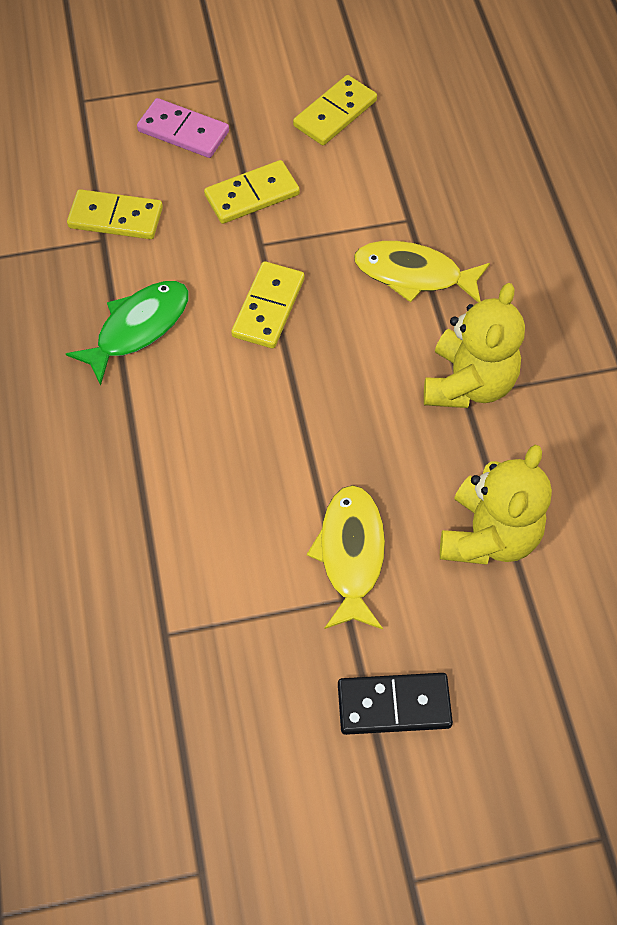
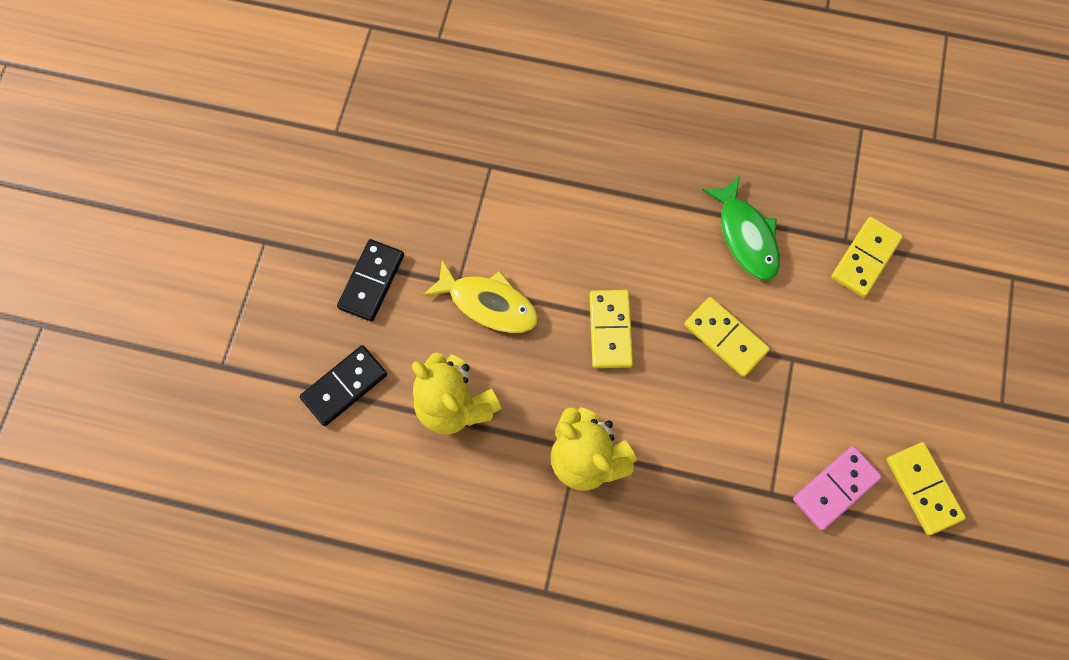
camera: 115 degrees right, 10 degrees up
pink domino [137,98,229,158] -> pink domino moved to [793,446,882,531]
yellow domino [204,160,300,224] -> yellow domino moved to [590,290,633,368]
yellow fish [354,241,490,302] -> none
none -> black domino [300,345,387,426]

